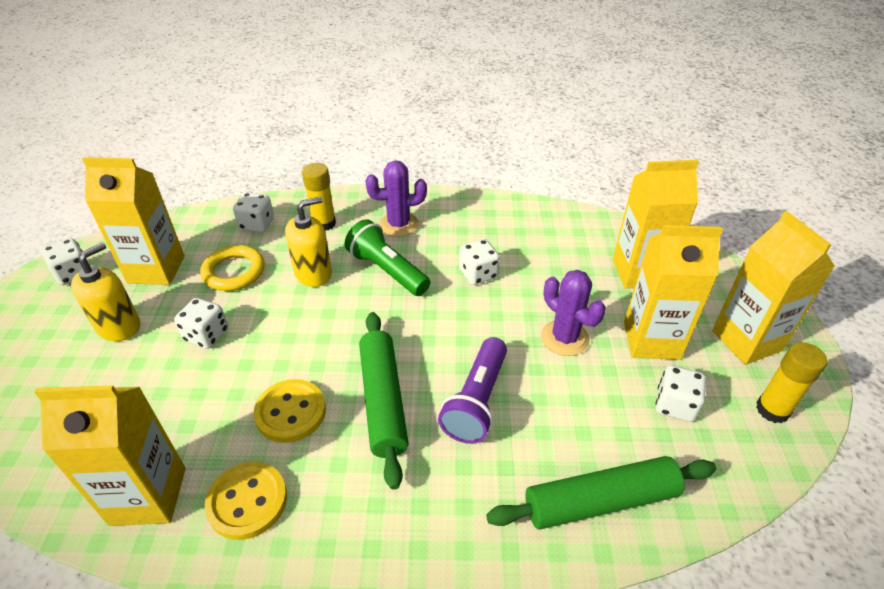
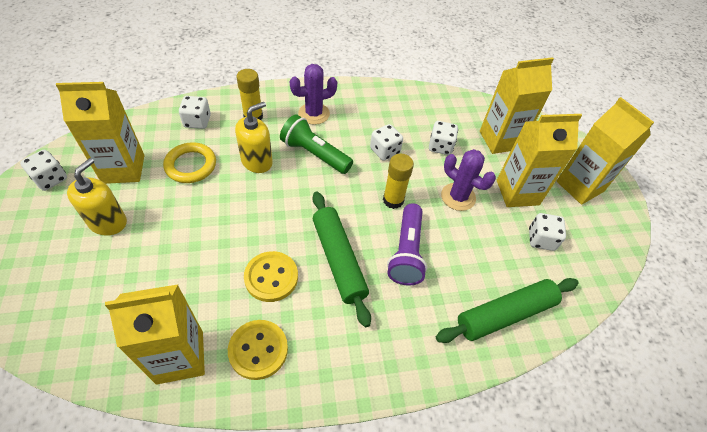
camera: 15 degrees left, 10 degrees up
white dice [174,298,228,349] -> white dice moved to [429,121,458,155]
yellow glue stick [756,342,827,423] -> yellow glue stick moved to [383,153,414,209]

